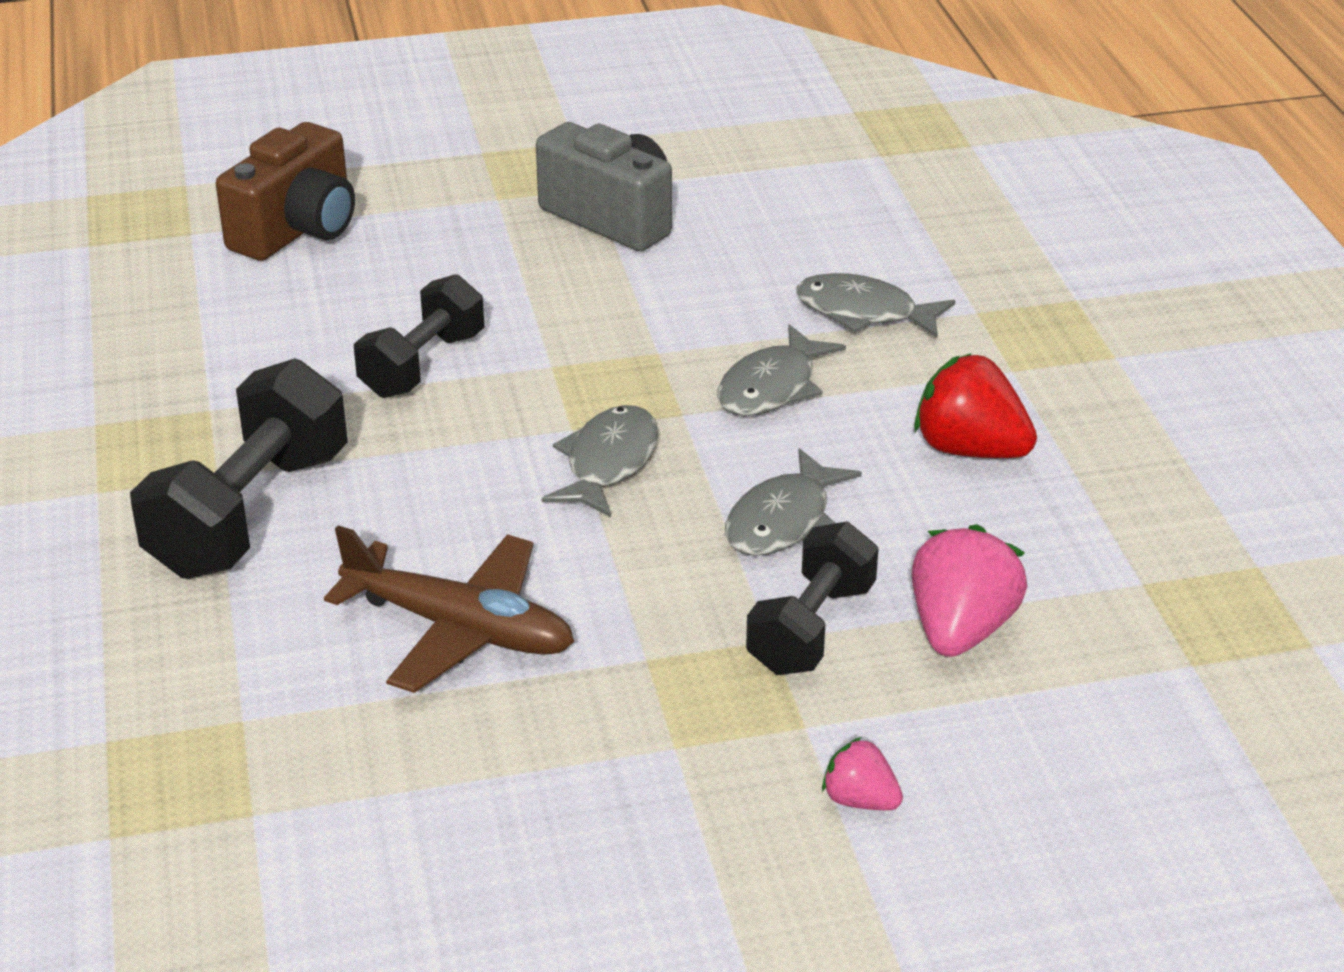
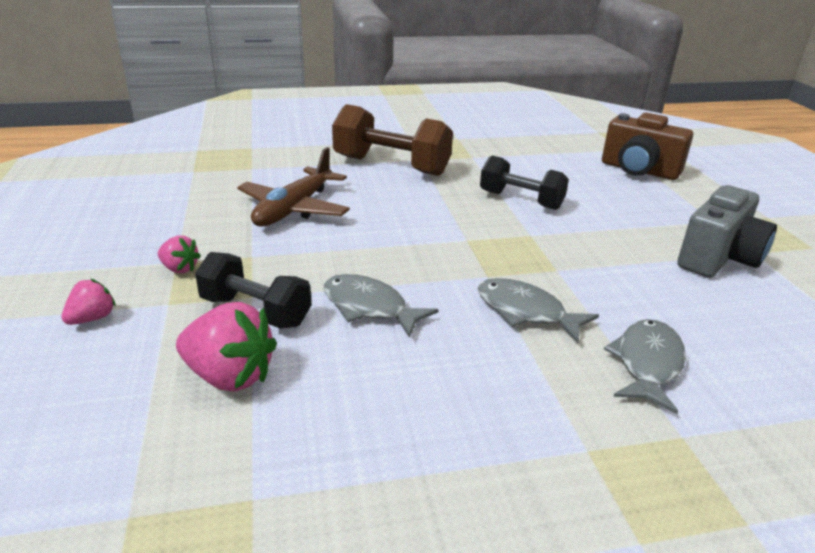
camera: 90 degrees right, 5 degrees down
black dumbbell [130,358,348,579] -> brown dumbbell [332,104,453,176]
grey fish [542,405,659,517] -> none
red strawberry [914,353,1037,458] -> none
none -> pink strawberry [158,236,201,273]

